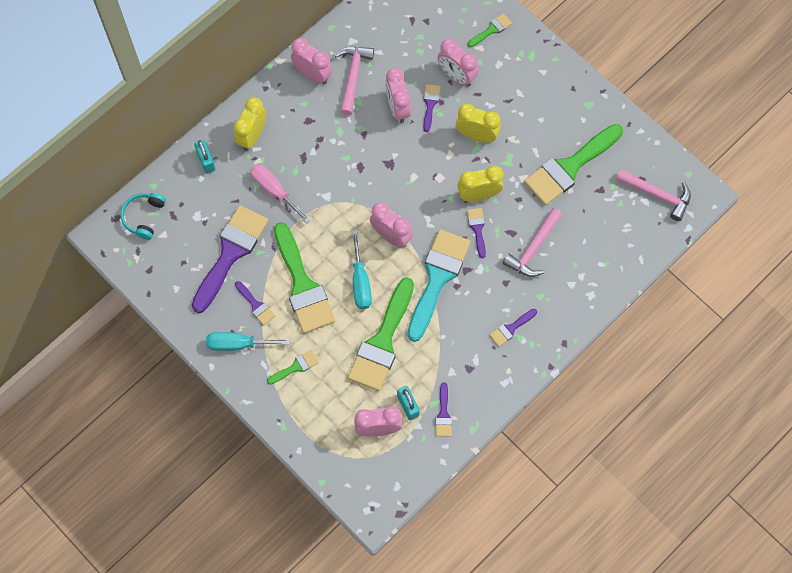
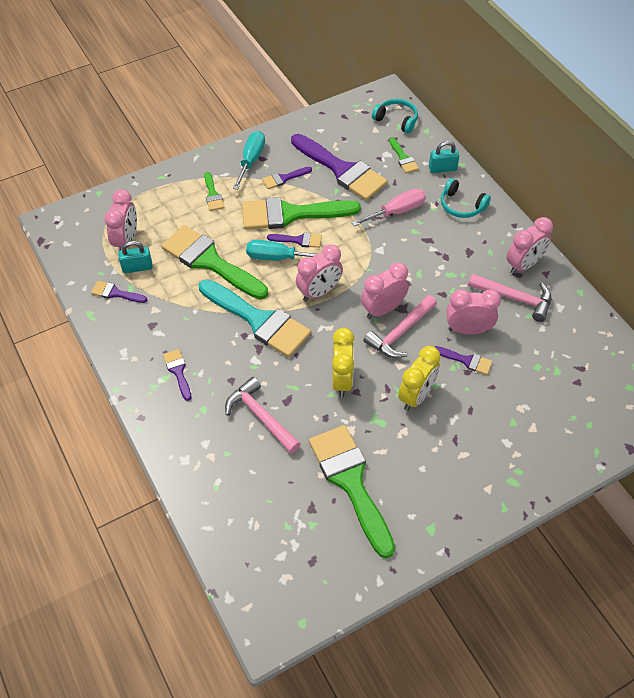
camera: 105 degrees right, 15 degrees down
yellow clock [233,97,266,151] -> turquoise headphones [441,178,491,218]
pink clock [438,39,479,86] -> pink clock moved to [361,262,409,319]
purple brush [467,208,486,258] -> purple brush moved to [267,232,322,248]
green brush [468,13,512,47] -> green brush moved to [389,137,419,173]
pink hammer [616,169,691,221] -> pink hammer moved to [364,295,437,358]

